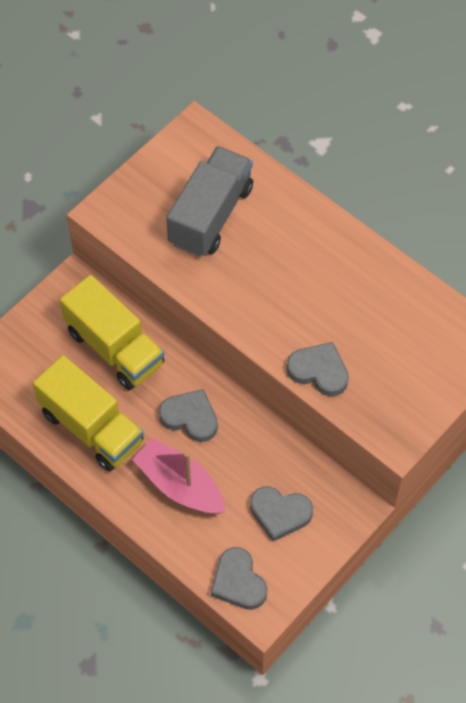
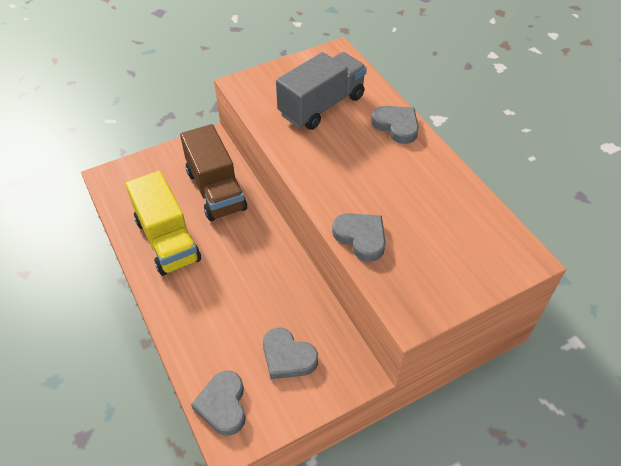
camera: 20 degrees right, 10 degrees down
yellow truck [60,275,164,390] -> brown truck [180,124,247,221]
pink boat [132,438,225,514] -> none
grey heart [159,389,218,442] -> grey heart moved to [371,106,419,144]

